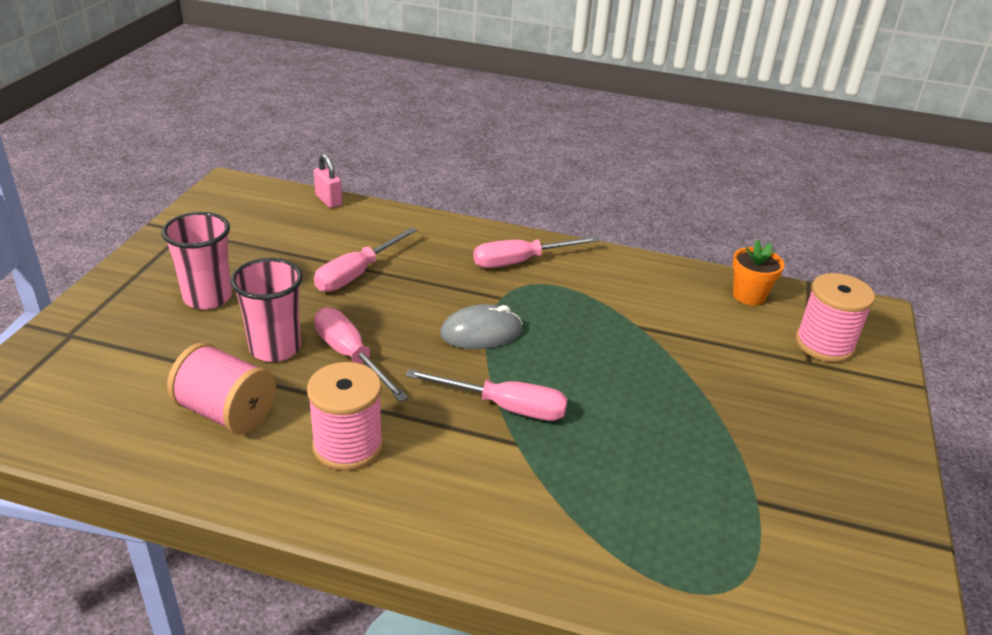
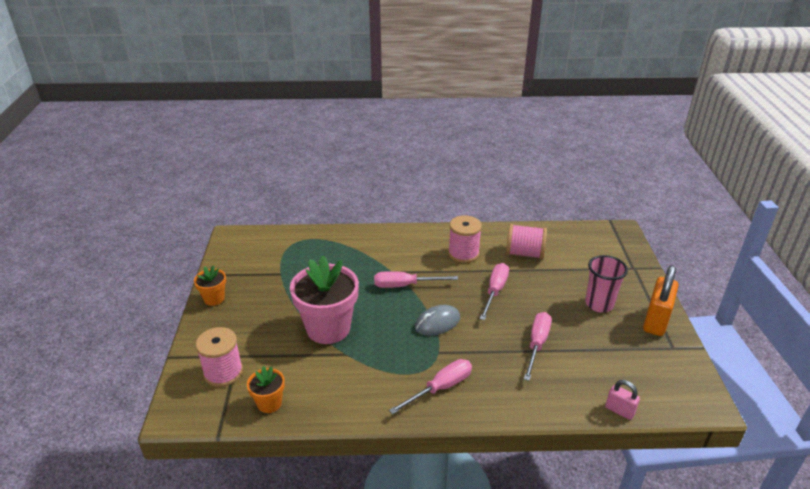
camera: 165 degrees right, 0 degrees up
pink cup [230,258,303,362] -> none
pink screwdriver [314,308,408,402] -> pink screwdriver turned 105 degrees counterclockwise [480,263,509,320]
none -> orange flower pot [194,266,226,306]
none -> pink flower pot [290,256,359,344]
none -> orange padlock [643,265,678,336]

